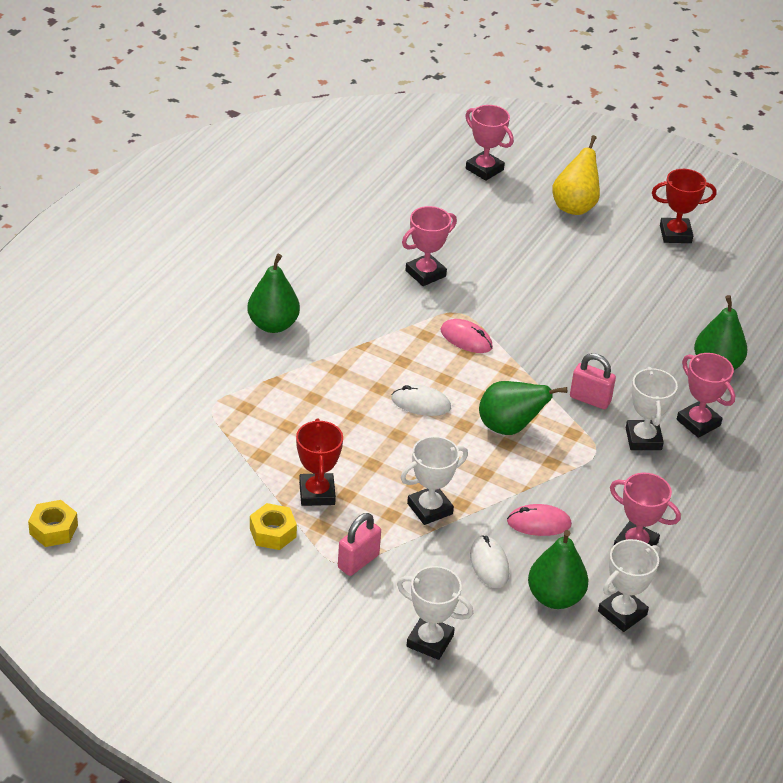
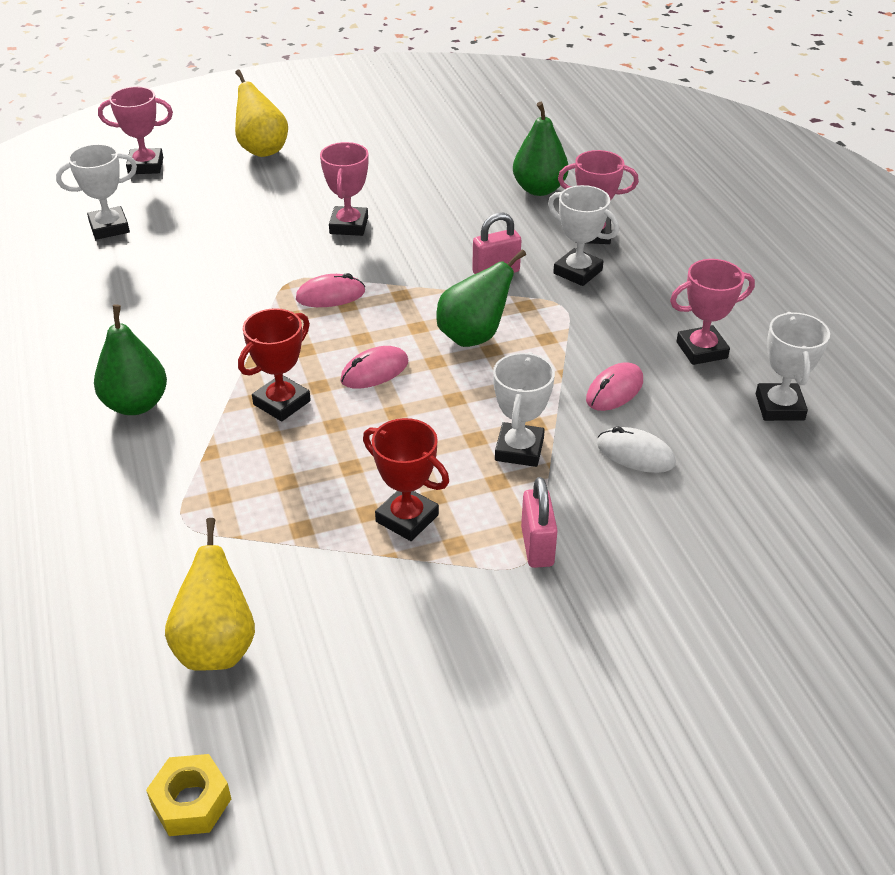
camera: 45 degrees left, 0 degrees up
yellow nut [250,503,297,550] -> none
white mouse [392,385,451,416] -> pink mouse [340,346,408,389]
white trophy [397,566,473,660] -> white trophy moved to [56,144,137,240]
pink trophy [402,206,457,286] -> pink trophy moved to [320,142,368,236]
green pear [528,530,588,609] -> none
red trophy [652,169,716,243] -> red trophy moved to [238,308,311,421]
none -> yellow pear [165,518,255,670]

